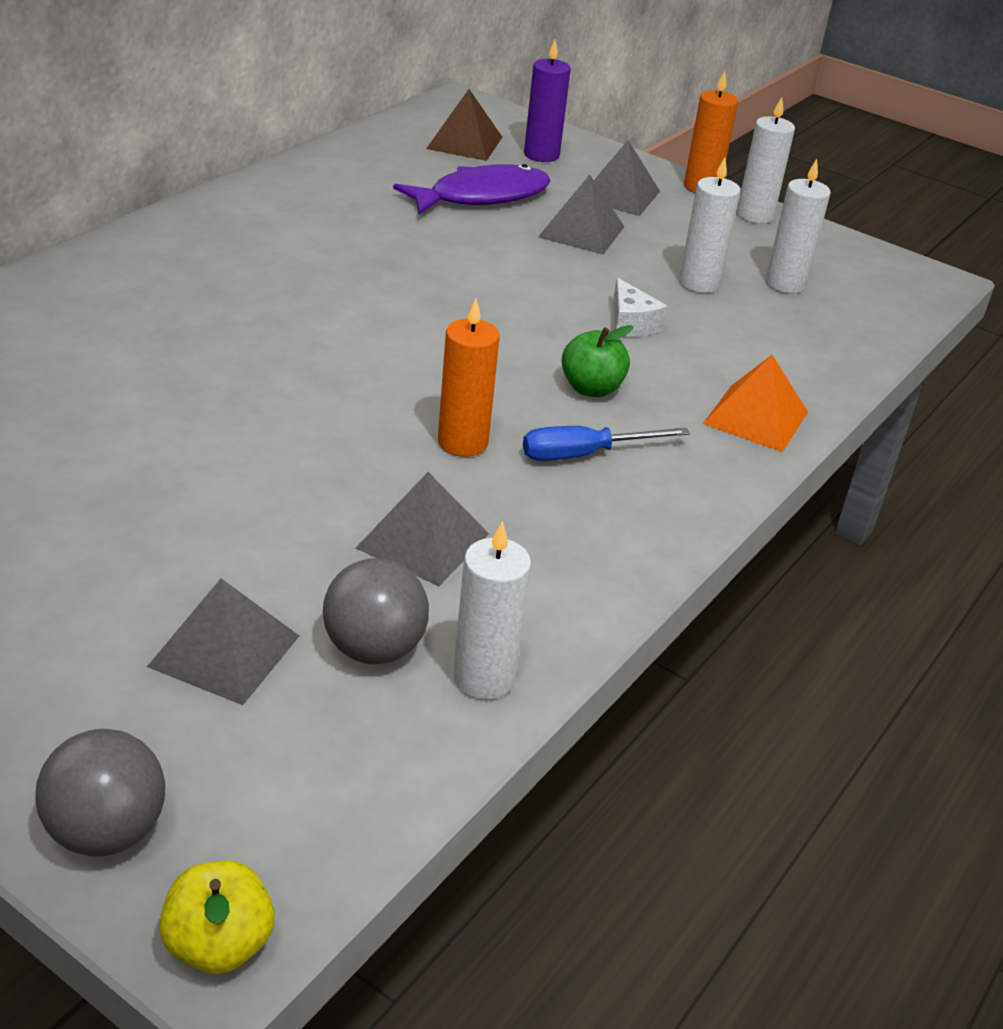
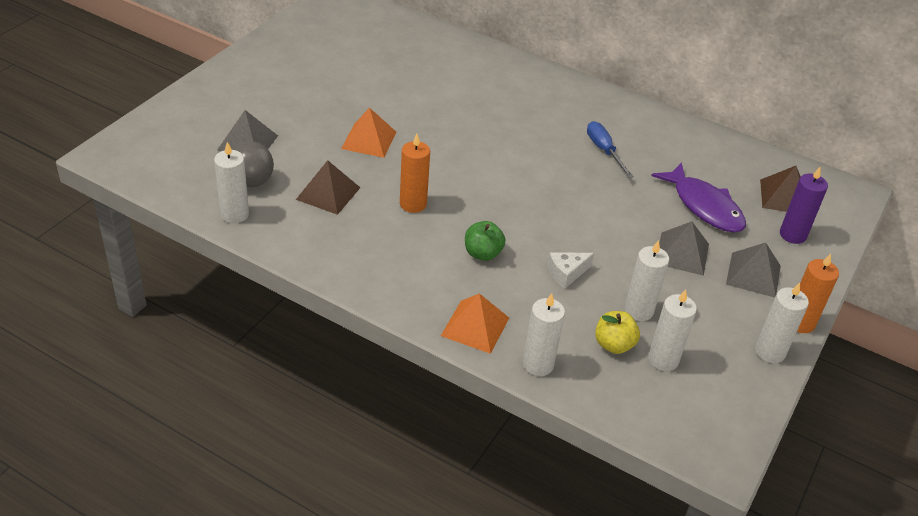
camera: 85 degrees right, 5 degrees up
grey ball [35,729,165,856] -> none
yellow apple [159,861,275,974] -> yellow apple moved to [595,311,640,354]
grey pyramid [356,472,489,586] -> brown pyramid [296,160,360,215]
blue screwdriver [523,426,690,461] -> blue screwdriver moved to [587,121,634,178]
none -> orange pyramid [341,108,396,158]
none -> white candle [523,293,565,376]

